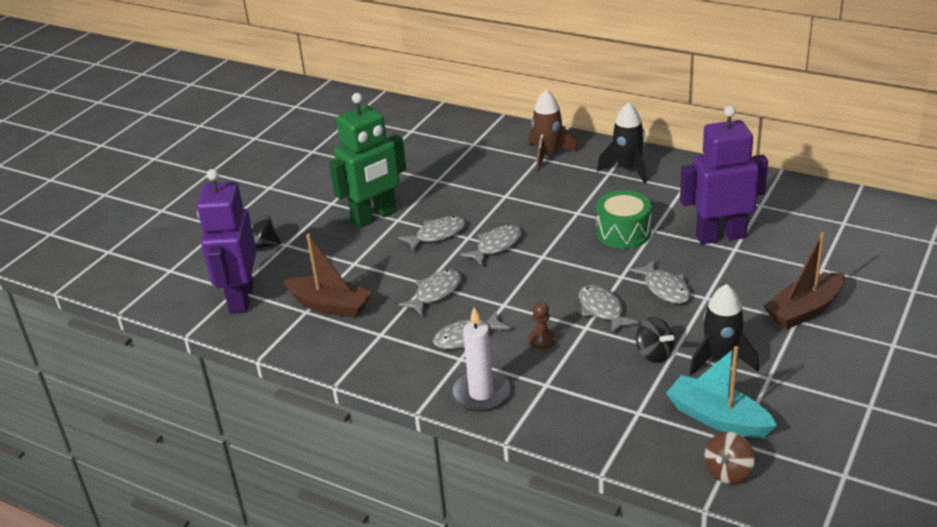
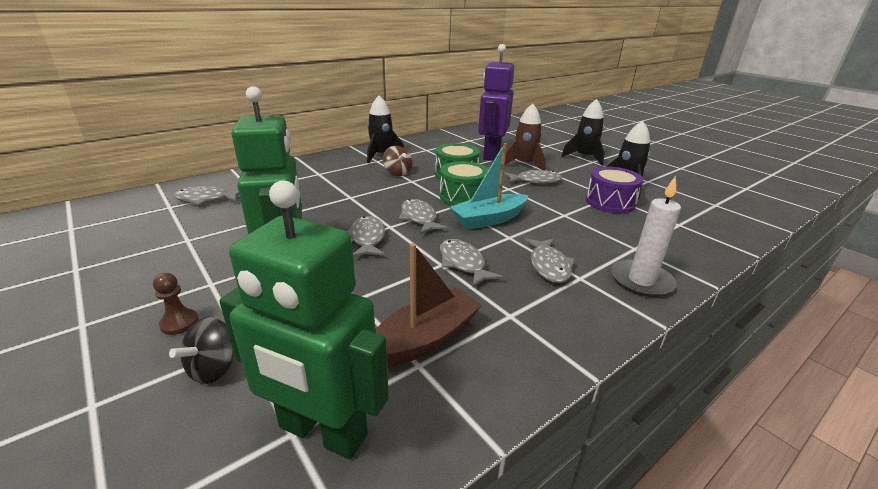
camera: 70 degrees left, 5 degrees down
purple robot [197,169,257,314] -> green robot [219,180,389,459]
brown rocket [529,90,578,171] -> brown rocket moved to [505,103,546,170]
brown pawn [529,302,556,349] -> brown pawn moved to [153,273,198,335]
grey fish [579,284,639,334] -> grey fish moved to [174,186,239,205]
black spinning top [636,317,674,363] -> purple drum [586,167,643,213]
turquoise boat [666,346,777,438] -> turquoise boat moved to [450,143,528,230]
brown spinning top [705,432,755,484] -> brown spinning top moved to [383,146,413,176]
brown boat [764,232,845,329] -> black rocket [561,99,605,165]
none -> green drum [440,161,489,206]

